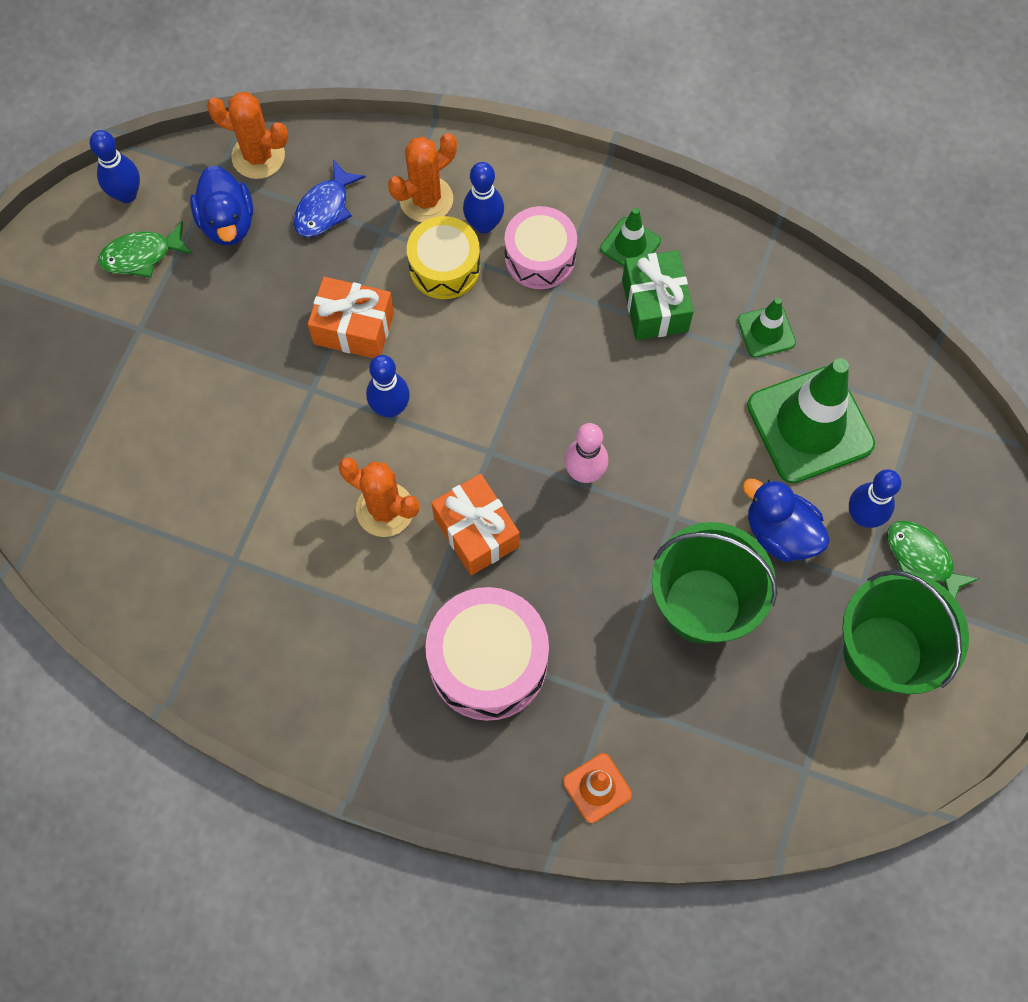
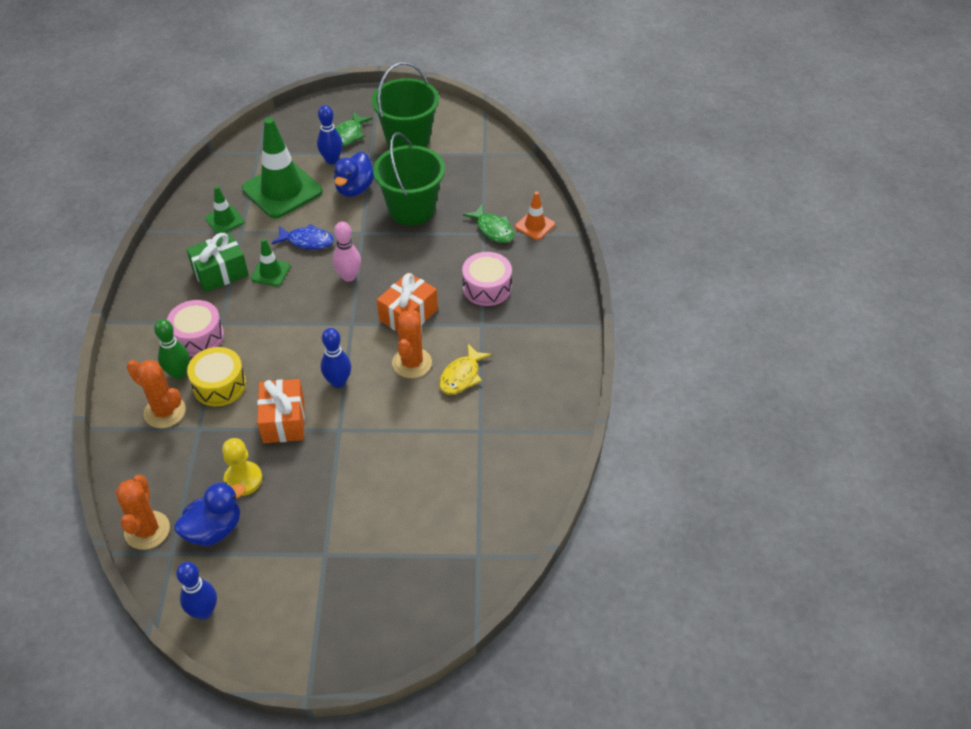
camera: 110 degrees left, 20 degrees down
green fish [98,221,193,278] -> green fish moved to [463,205,514,243]
blue fish [294,160,365,237] -> blue fish moved to [272,224,334,250]
pink drum [425,587,549,721] -> pink drum [462,252,512,306], size x0.66
blue bowling pin [463,162,504,234] -> green bowling pin [154,319,190,379]
green traffic cone [600,208,661,266] -> green traffic cone moved to [251,238,291,287]
none -> yellow pawn [222,438,262,496]
none -> yellow fish [439,344,492,395]

